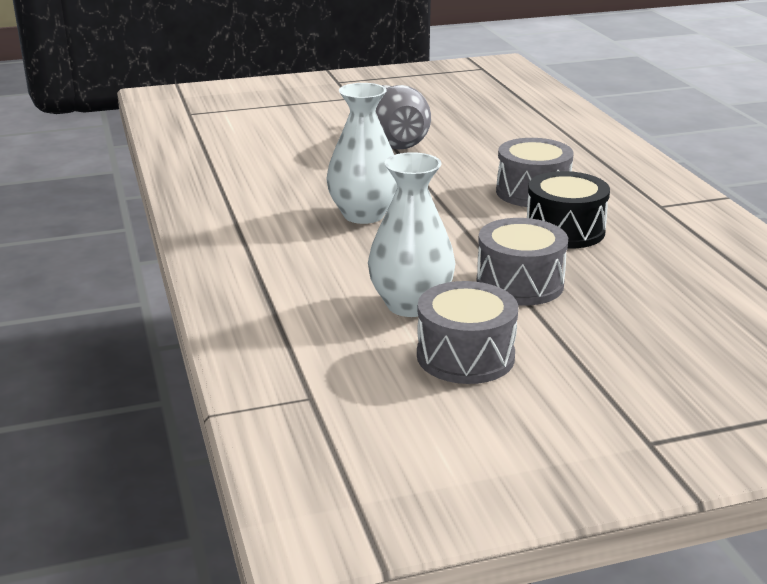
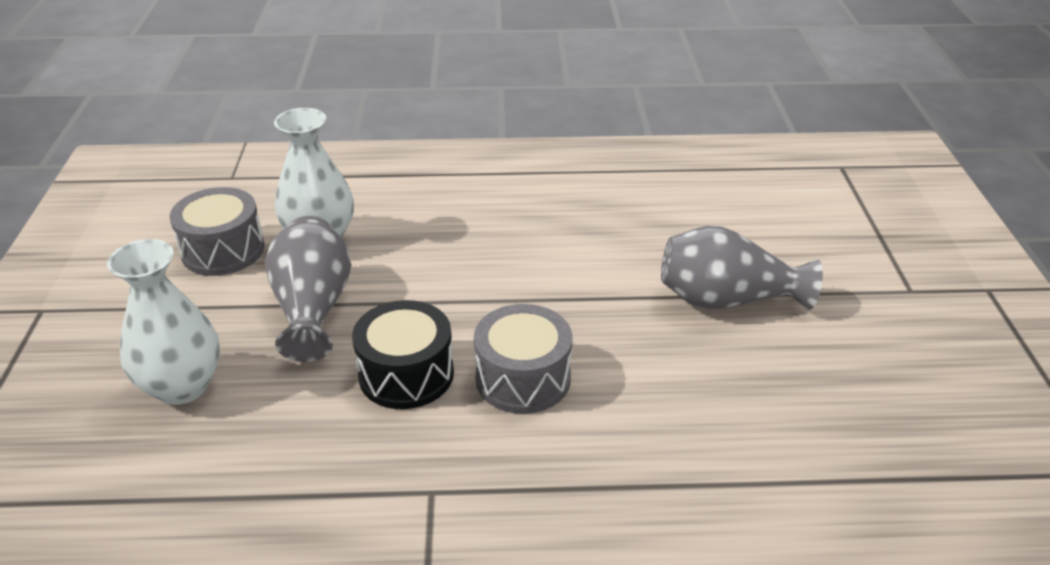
camera: 105 degrees right, 10 degrees up
white vase [326,83,397,224] -> white vase moved to [107,239,220,405]
grey drum [476,218,568,306] -> grey vase [265,216,351,362]

